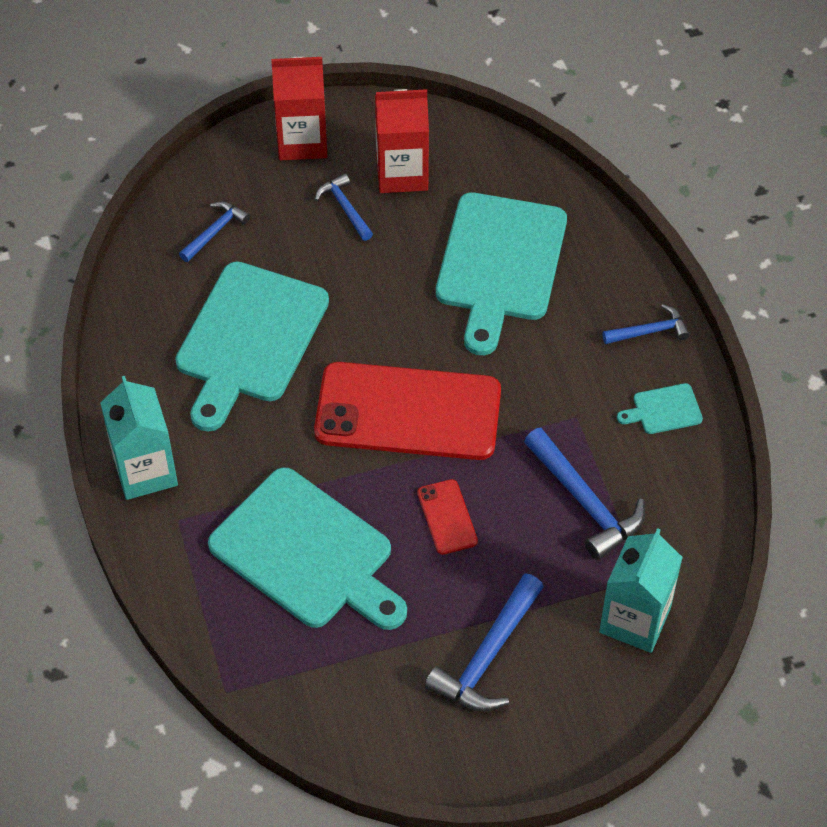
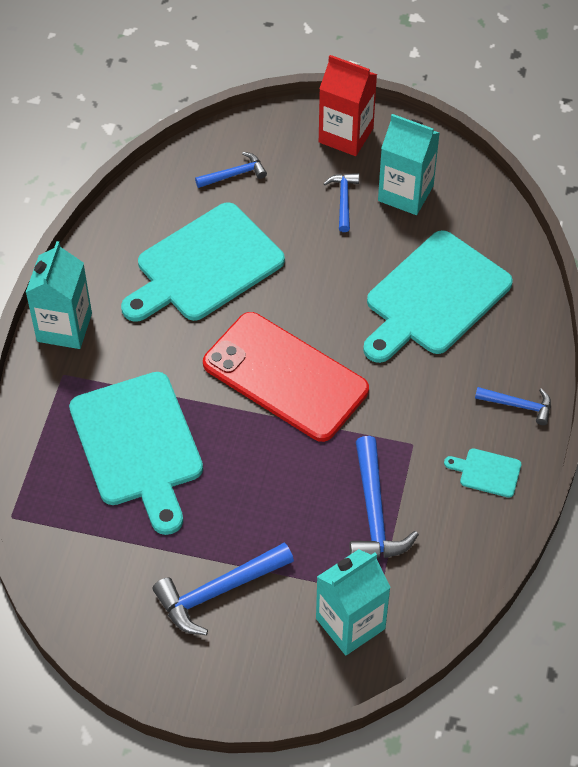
camera: 30 degrees right, 0 degrees up
red carton [375,89,429,193] -> turquoise carton [378,114,440,215]
red phone [417,479,478,555] -> none

